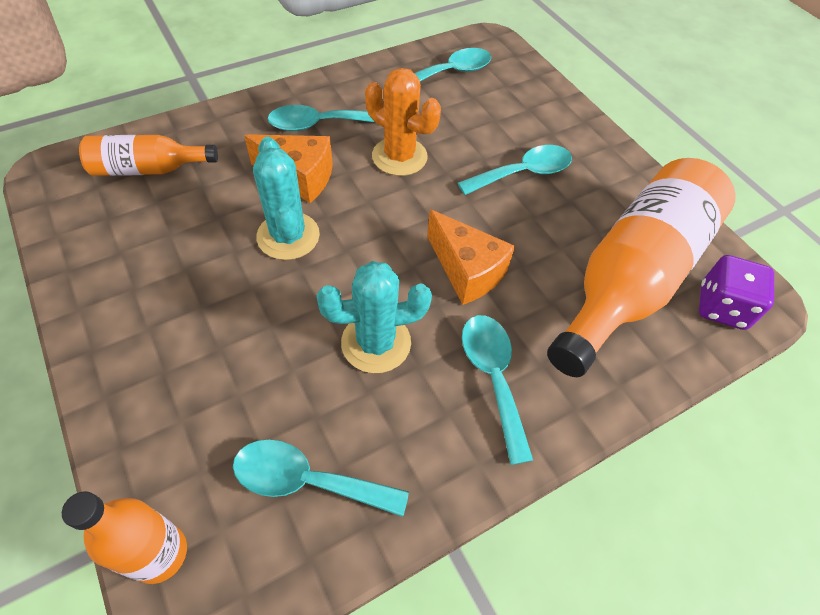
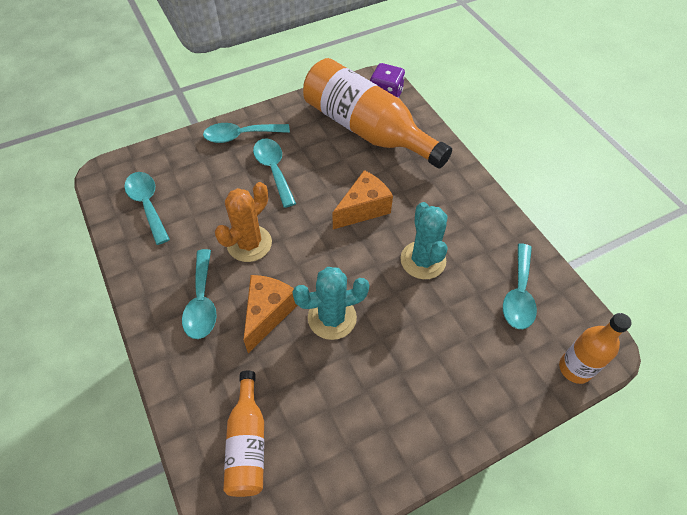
camera: 85 degrees left, 0 degrees up
turquoise spoon [462,315,533,465] -> turquoise spoon moved to [203,123,290,143]

